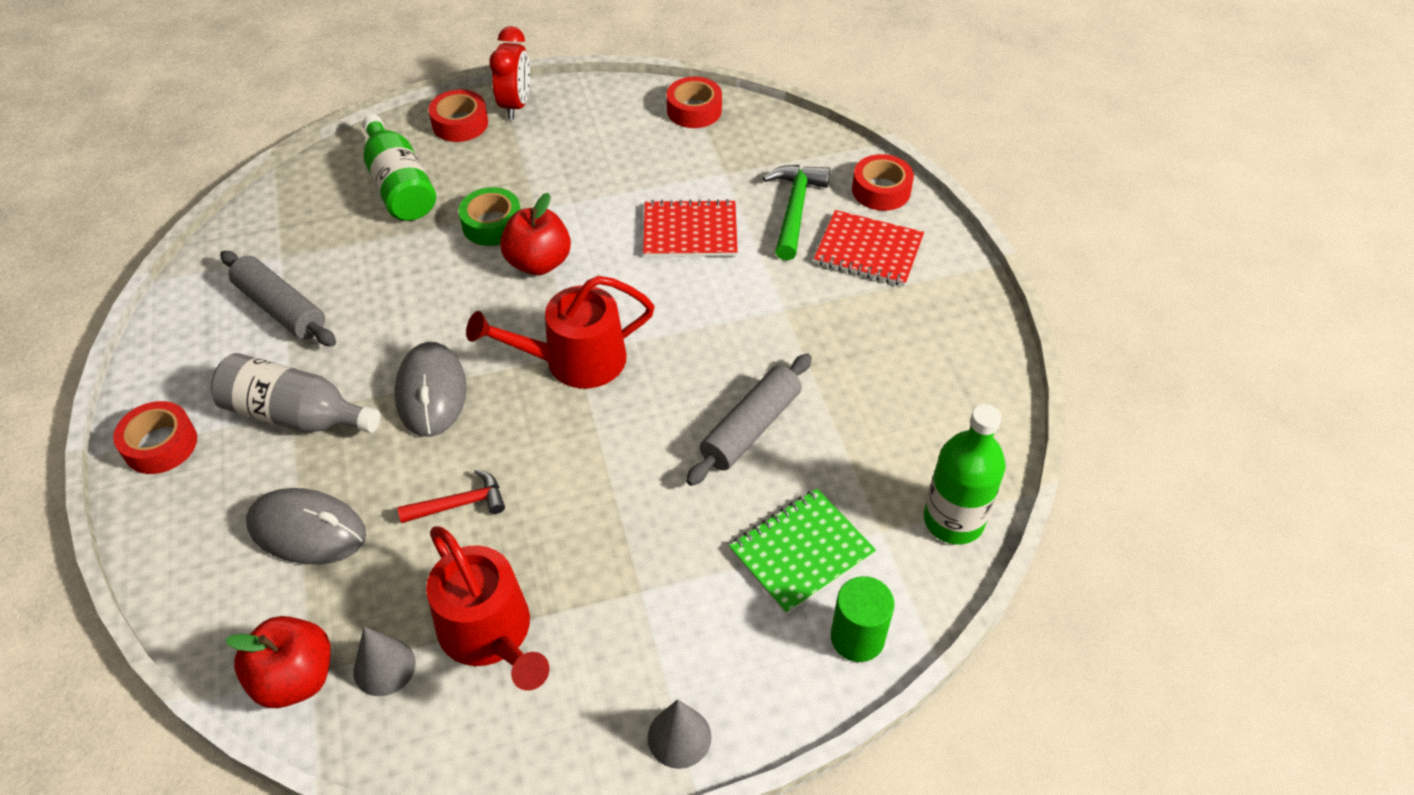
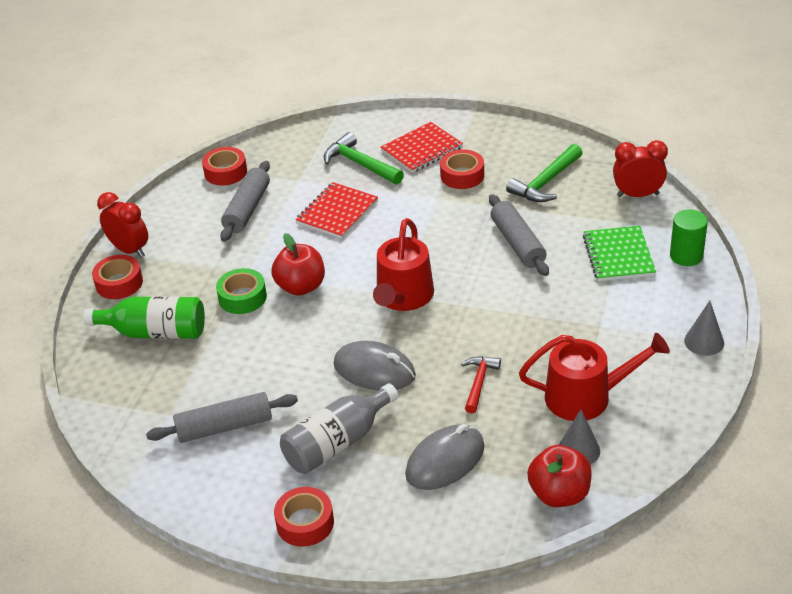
camera: 55 degrees left, 10 degrees down
red tape [852,154,914,211] -> red tape moved to [440,149,484,189]
green bottle [924,404,1005,545] -> red clock [613,140,668,197]
none -> grey rolling pin [220,161,270,242]
none -> green hammer [506,144,582,202]

